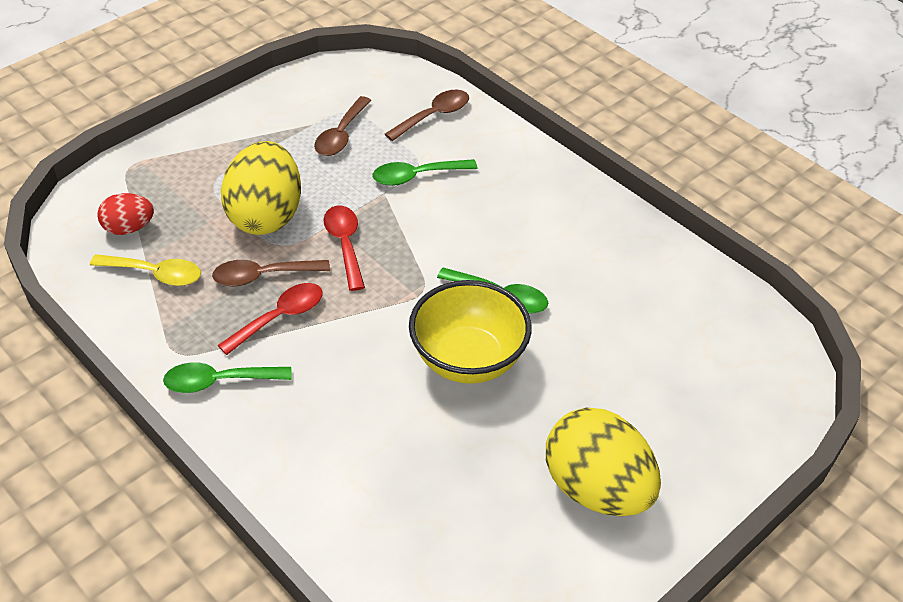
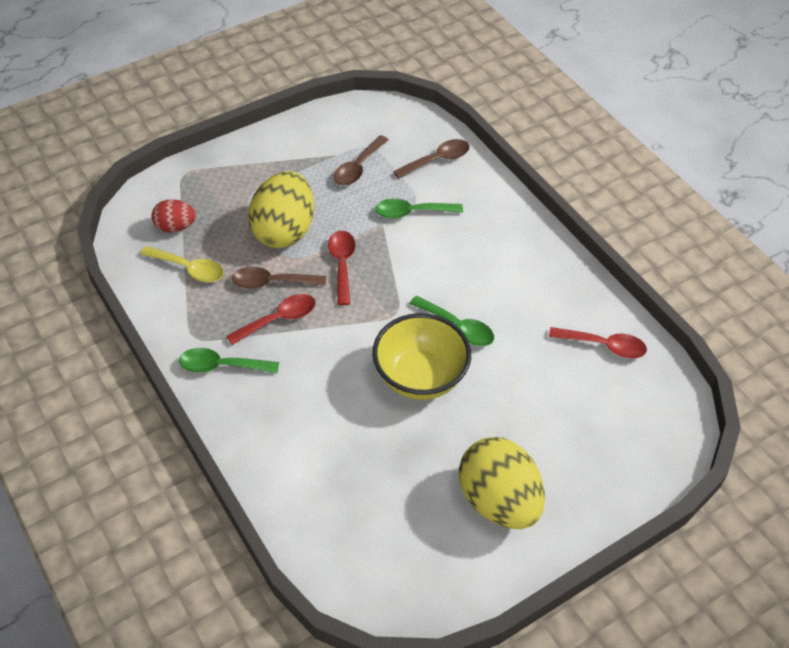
camera: 10 degrees right, 5 degrees up
none -> red spoon [549,327,647,358]

